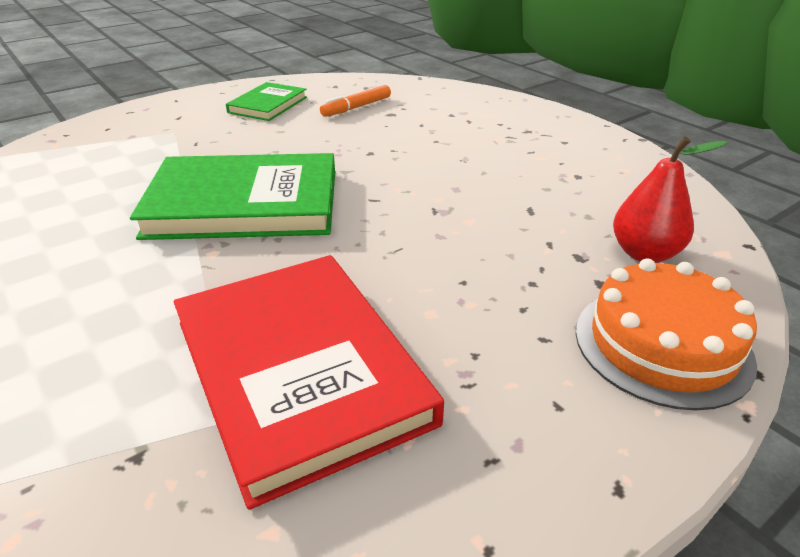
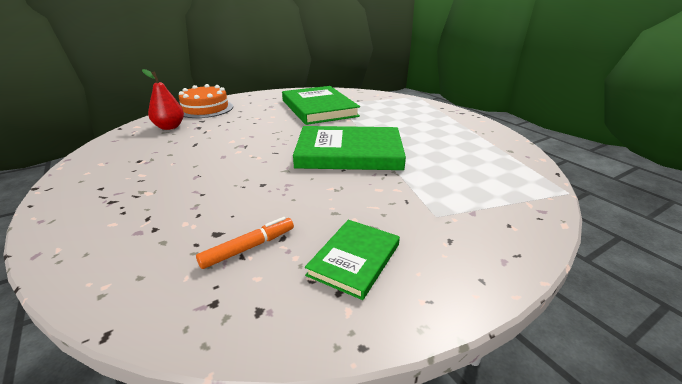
camera: 175 degrees left, 5 degrees down
red book [174,255,444,510] -> green book [282,86,360,125]

